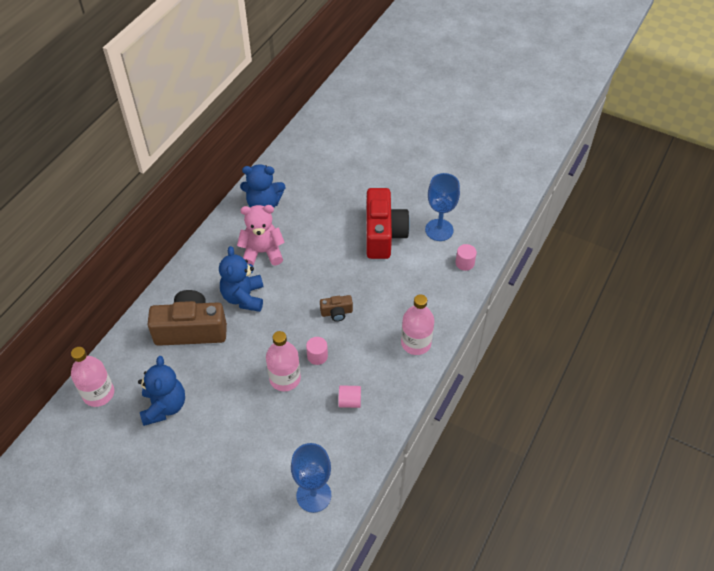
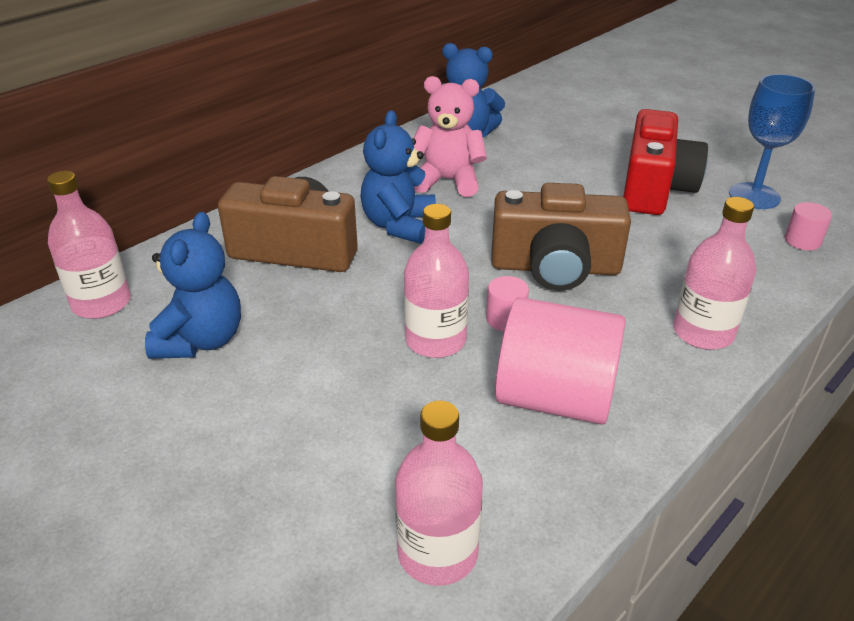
camera: 15 degrees right, 15 degrees down
blue goblet [291,443,331,513] -> pink bottle [395,400,483,586]
brown camera [320,295,353,322] -> brown camera [491,183,631,291], size x2.21
pink cylinder [339,385,361,408] -> pink cylinder [495,297,626,425], size x2.35

